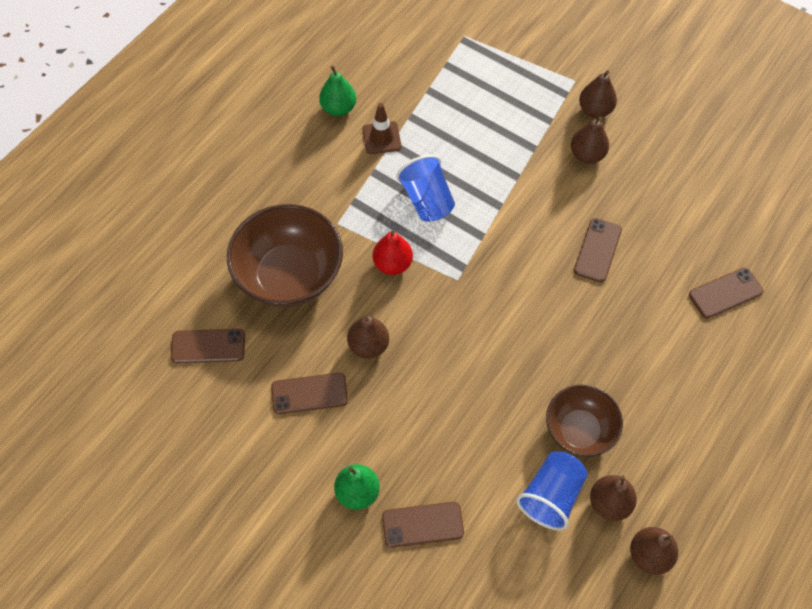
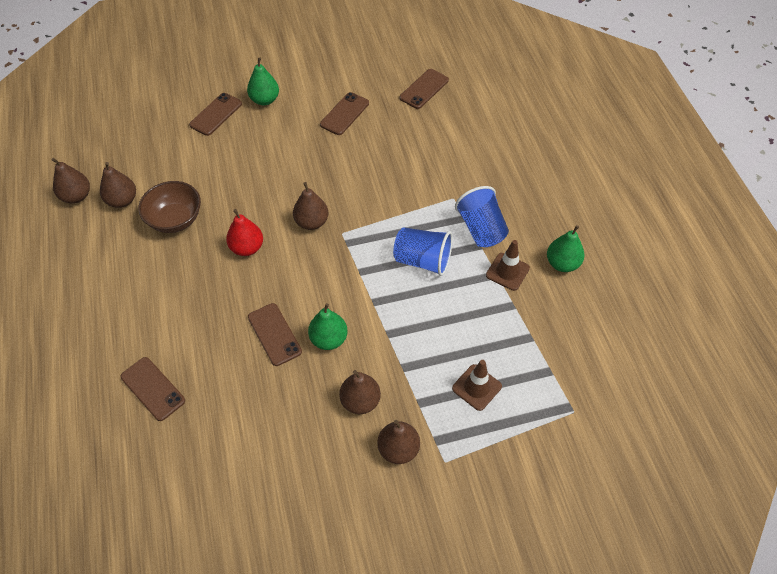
camera: 130 degrees right, 5 degrees down
brown bowl [227,204,343,307] -> none
brown pear [347,316,389,359] -> brown pear moved to [293,182,328,230]
red pear [373,230,413,275] -> red pear moved to [226,209,263,256]
blue cup [516,452,588,530] -> blue cup moved to [455,186,509,247]
brown phone [689,268,764,319] -> brown phone turned 60 degrees counterclockwise [121,357,185,421]
none -> green pear [308,303,348,350]
none -> brown traffic cone [452,360,502,411]

